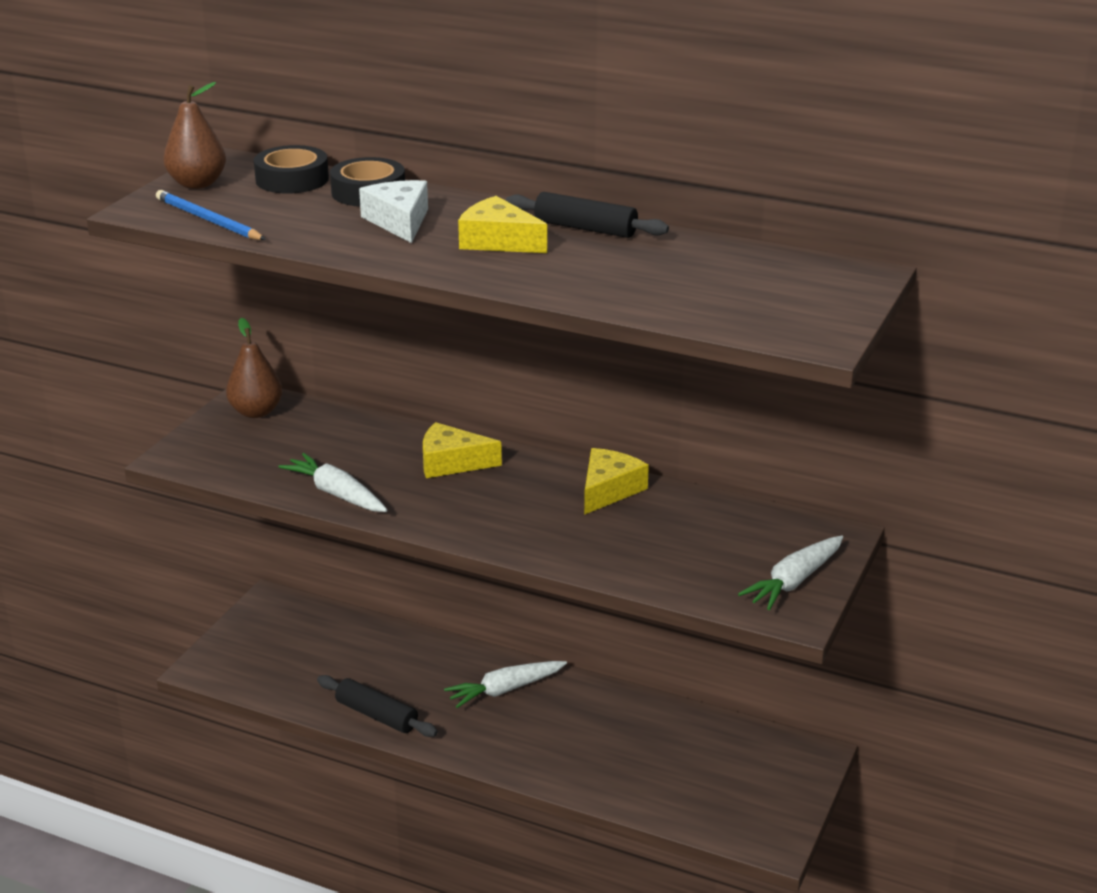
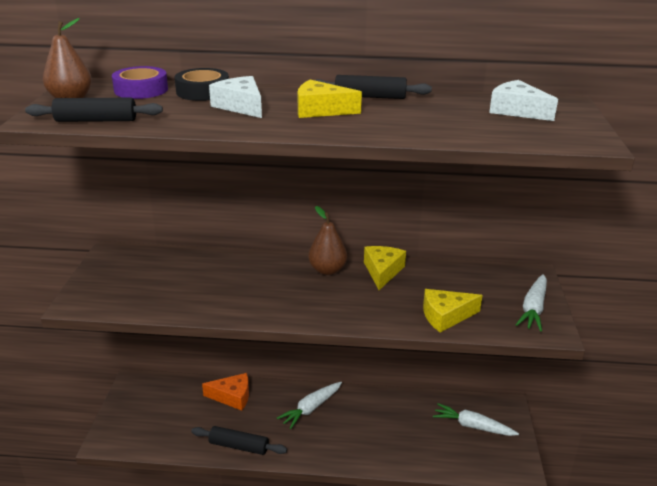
camera: 20 degrees left, 0 degrees up
blue pencil [156,190,266,240] -> black rolling pin [25,98,163,122]
brown pear [226,318,282,418] -> brown pear moved to [308,206,347,275]
black tape [254,145,329,194] -> purple tape [112,66,168,99]
white carrot [278,453,387,512] -> white carrot moved to [433,403,519,436]
yellow cheese [423,422,502,478] -> yellow cheese moved to [423,289,483,332]
none -> orange cheese [202,373,249,411]
none -> white cheese [489,80,558,121]

